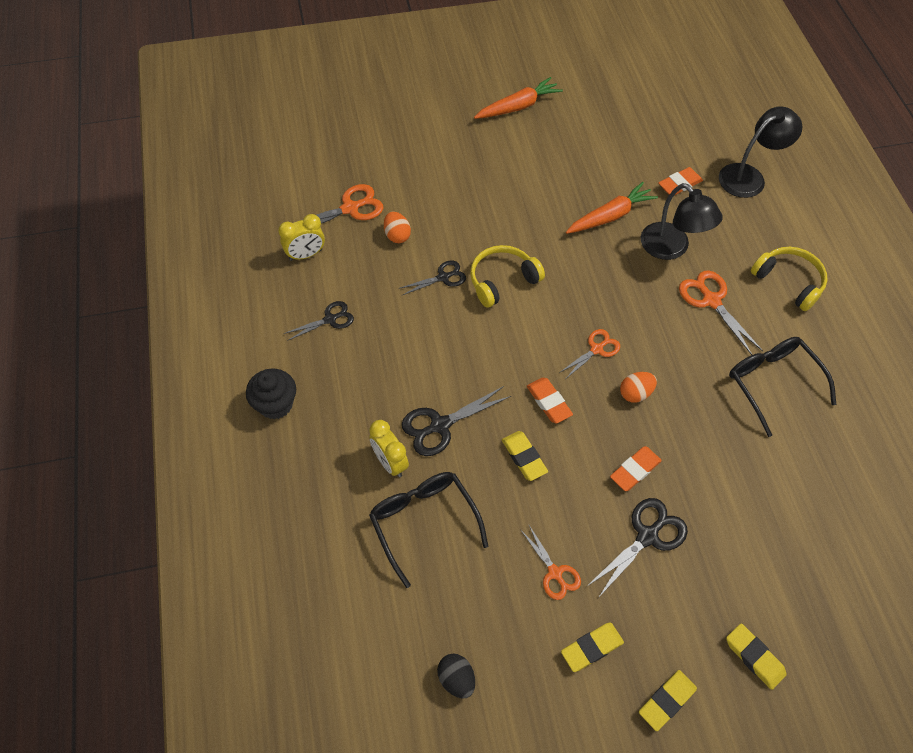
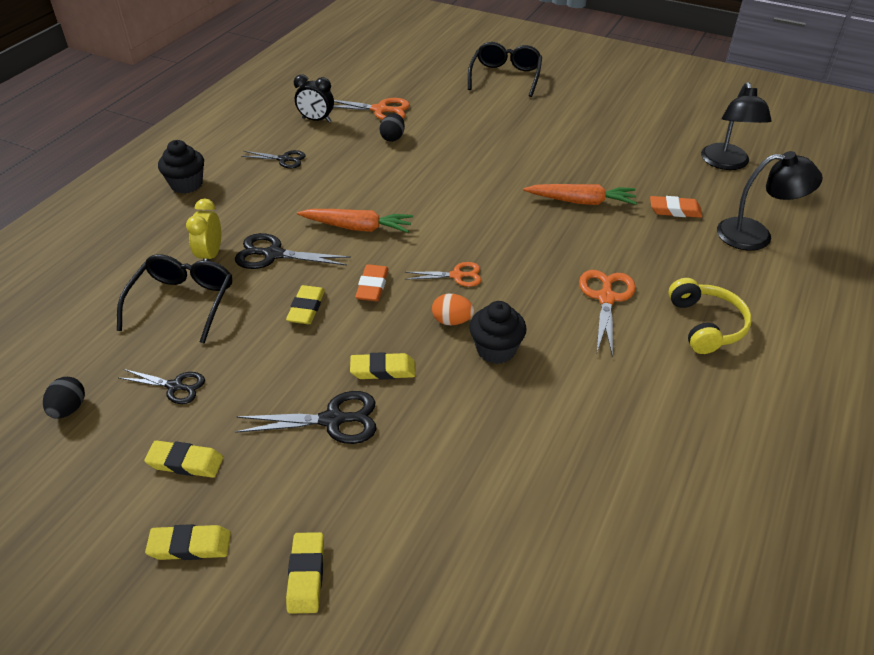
camera: 40 degrees right, 15 degrees down
yellow clock [278,214,325,261] -> black clock [294,74,334,122]
orange egg [384,212,411,243] -> black egg [379,113,405,142]
black scissors [400,261,466,295] -> black scissors moved to [119,369,205,404]
yellow headphones [470,245,545,308] -> none
orange carrot [474,77,563,119] -> orange carrot moved to [297,209,413,233]
orange scissors [520,525,581,600] -> none
orange eraser [610,446,662,491] -> yellow eraser [350,352,415,380]
black lamp [641,183,723,260] -> black lamp moved to [701,82,772,170]
black glasses [729,337,837,437] -> black glasses moved to [468,42,542,97]
none -> black cupcake [469,301,527,364]

